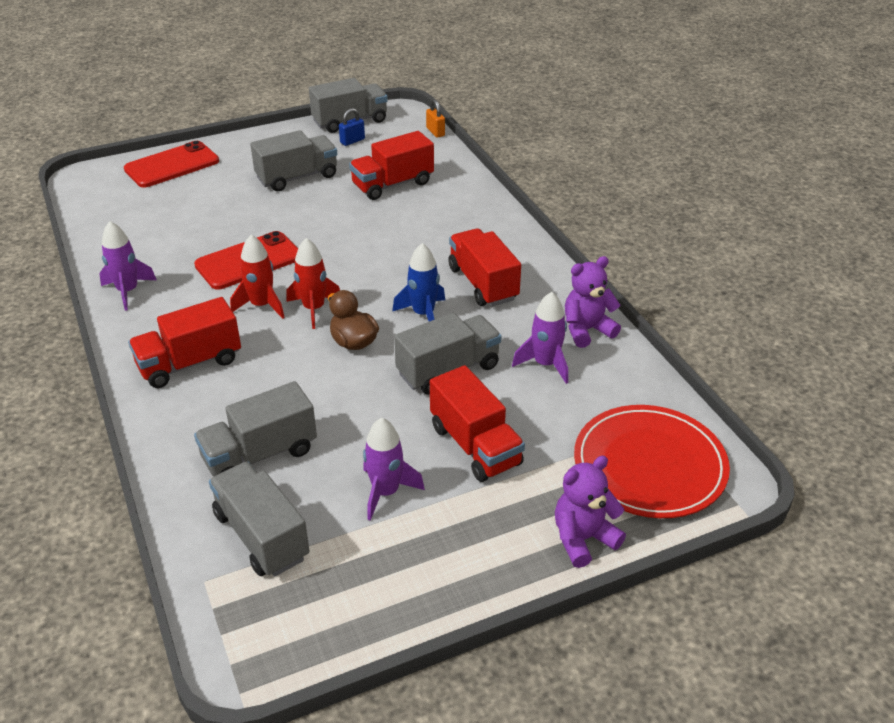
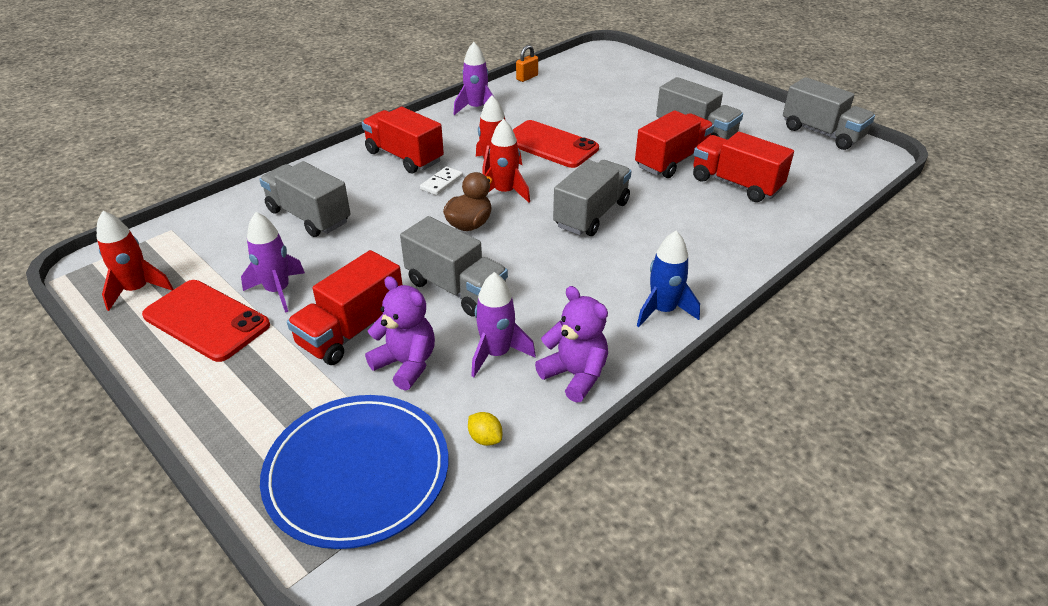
camera: 70 degrees right, 0 degrees up
red phone [124,141,219,188] -> red phone moved to [142,280,270,362]
grey truck [209,462,309,577] -> grey truck moved to [553,160,632,236]
blue padlock [339,108,365,146] -> none
blue rocket [392,243,445,321] -> blue rocket moved to [637,231,700,327]
orange padlock [426,99,445,138] -> orange padlock moved to [516,45,538,82]
red truck [448,228,521,306] -> red truck moved to [635,110,714,178]
purple teddy bear [555,456,626,568] -> purple teddy bear moved to [365,276,435,390]
red plate [574,405,730,518] -> blue plate [260,395,449,549]
none -> red rocket [97,211,173,311]
none -> white domino [420,166,463,195]
none -> yellow lemon [468,412,502,446]

